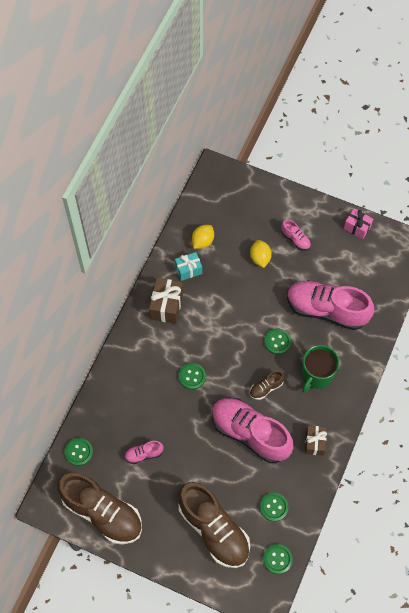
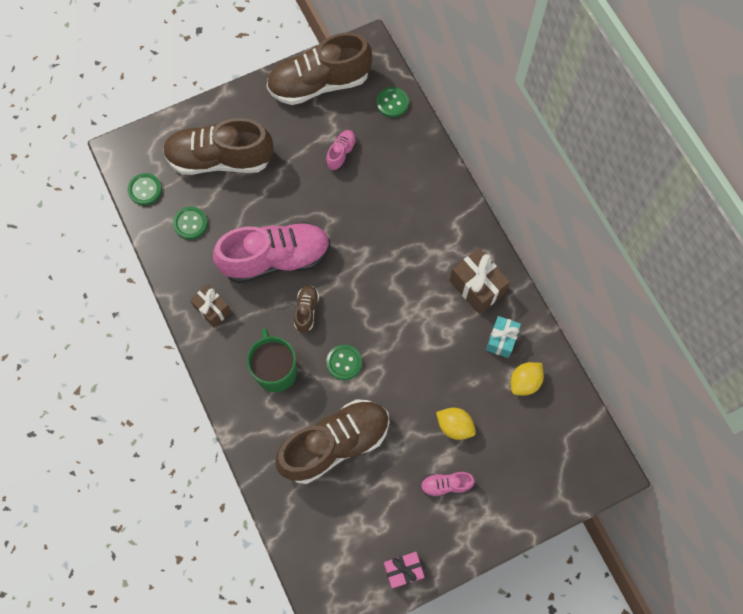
camera: 130 degrees right, 5 degrees up
green button [179,363,206,390] -> none
yellow lemon [192,225,214,249] -> yellow lemon turned 60 degrees clockwise [511,362,544,395]
pink shoe [287,280,374,330] -> brown shoe [275,399,389,484]

